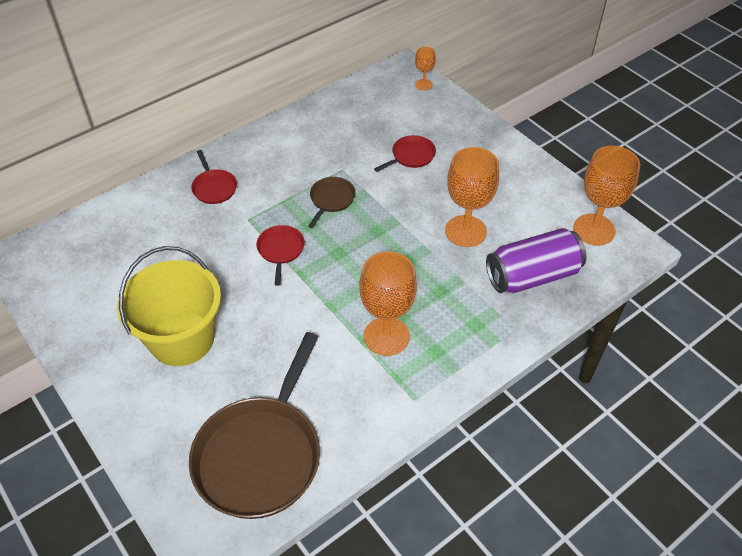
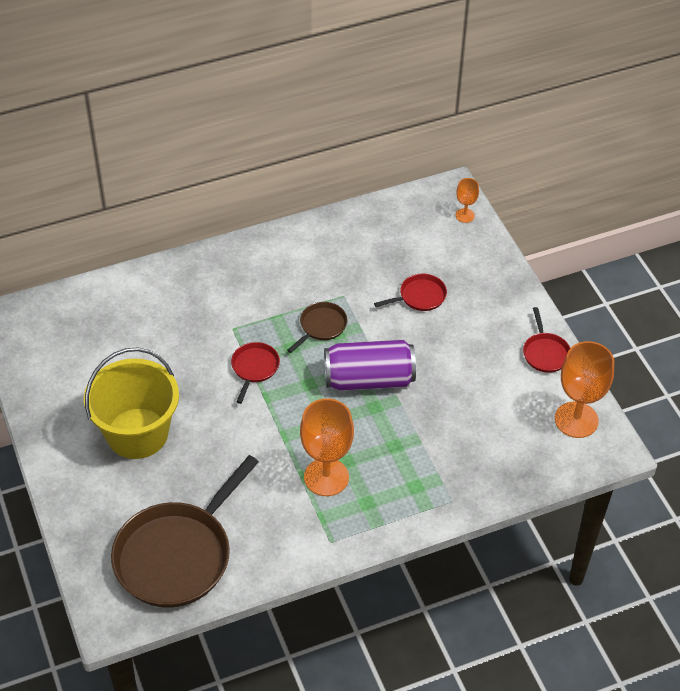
camera: 15 degrees right, 0 degrees up
red pan [191,150,237,204] -> red pan moved to [523,307,570,373]
orange goblet [445,147,499,247] -> none
purple can [486,228,586,293] -> purple can moved to [324,340,416,391]

